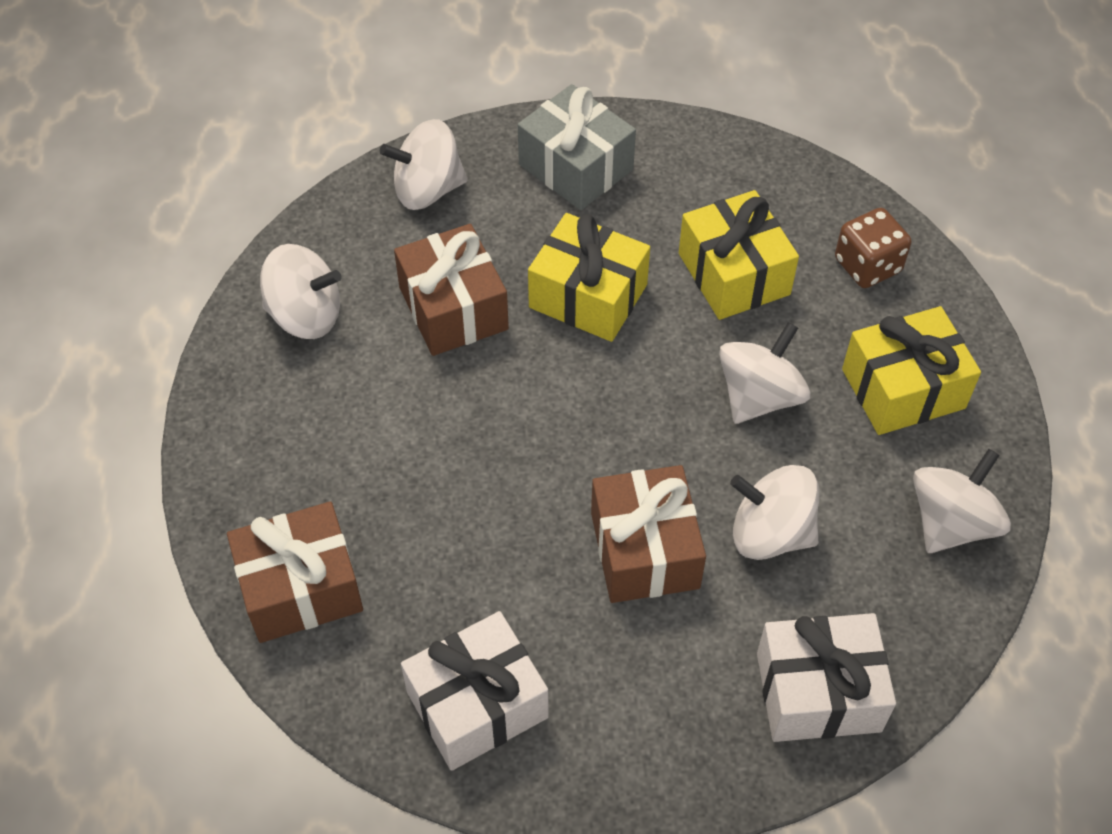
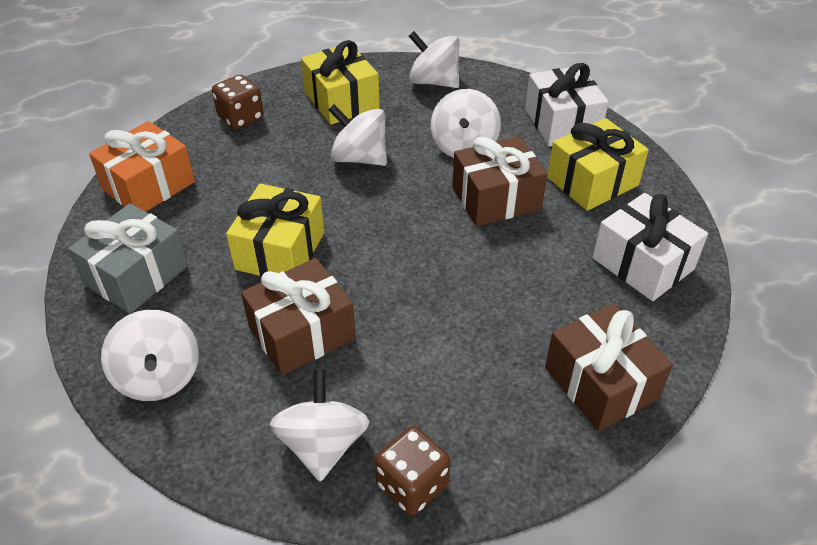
camera: 100 degrees left, 10 degrees down
yellow gift [679,190,799,320] -> yellow gift moved to [547,118,649,211]
none -> orange gift [89,121,195,212]
none -> brown dice [375,426,451,515]

